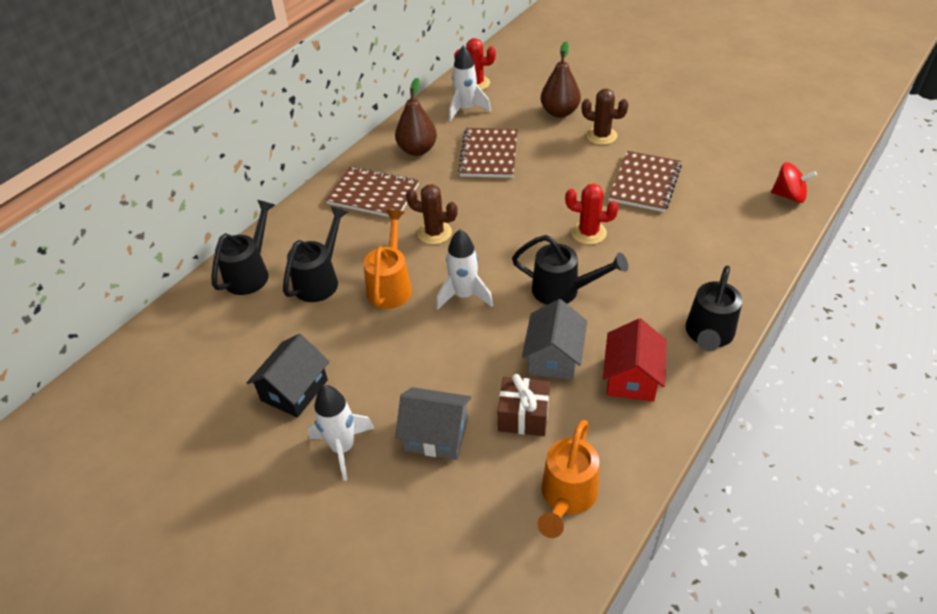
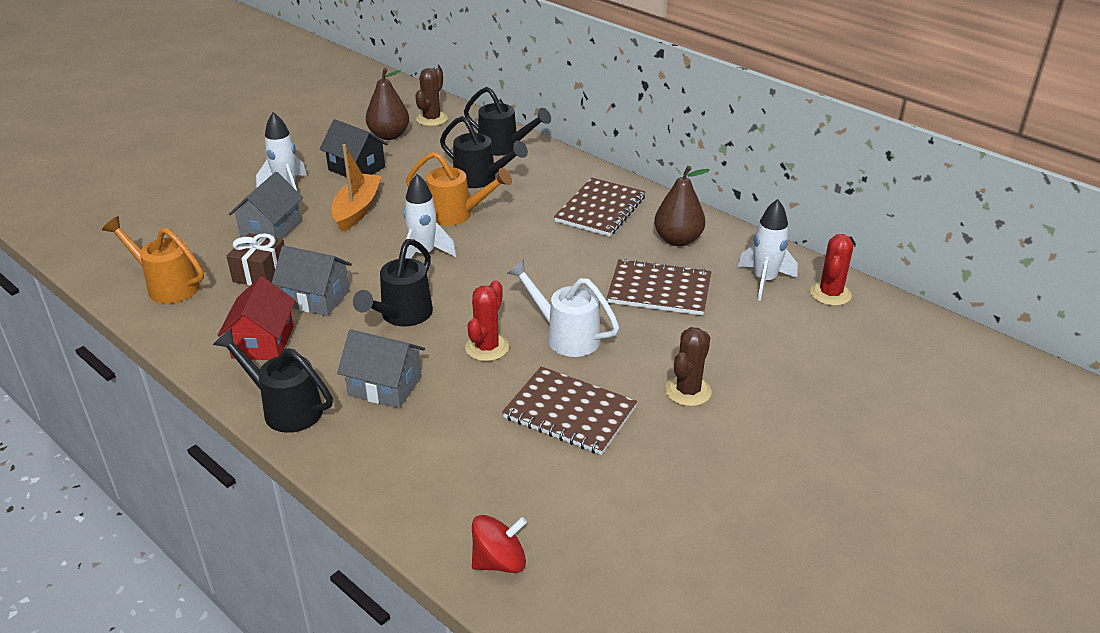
camera: 95 degrees right, 10 degrees down
brown cactus [406,184,458,245] -> brown cactus moved to [415,68,448,126]
brown pear [541,41,581,118] -> brown pear moved to [366,68,409,140]
red house [603,318,667,402] -> red house turned 75 degrees clockwise [218,276,296,360]
red spinning top [771,162,817,203] -> red spinning top turned 135 degrees counterclockwise [472,515,527,573]
none -> orange boat [332,144,382,232]
none -> grey house [337,330,425,408]
none -> white watering can [508,260,619,357]

